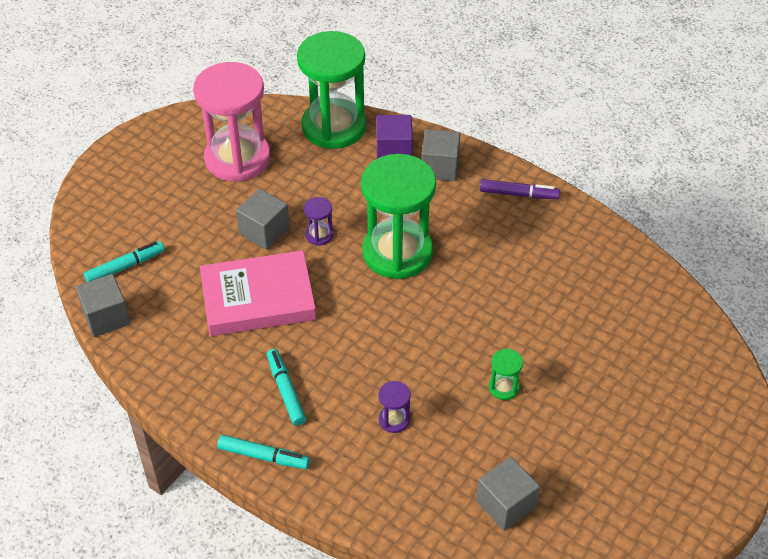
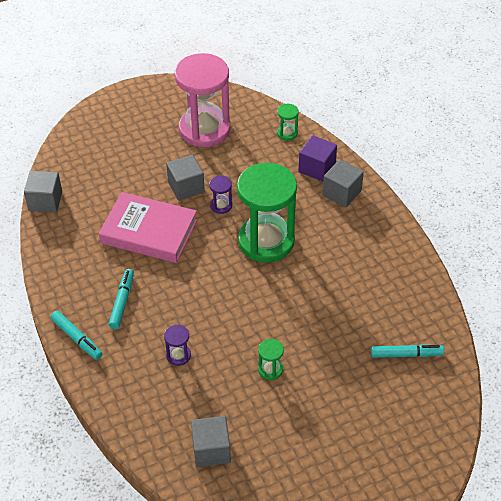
camera: 30 degrees right, 0 degrees up
turquoise marker [84,241,165,282] -> turquoise marker moved to [371,344,444,358]
green hourglass [297,31,366,149] -> green hourglass [277,104,299,140], size x0.40
purple marker [480,179,560,199] -> none

